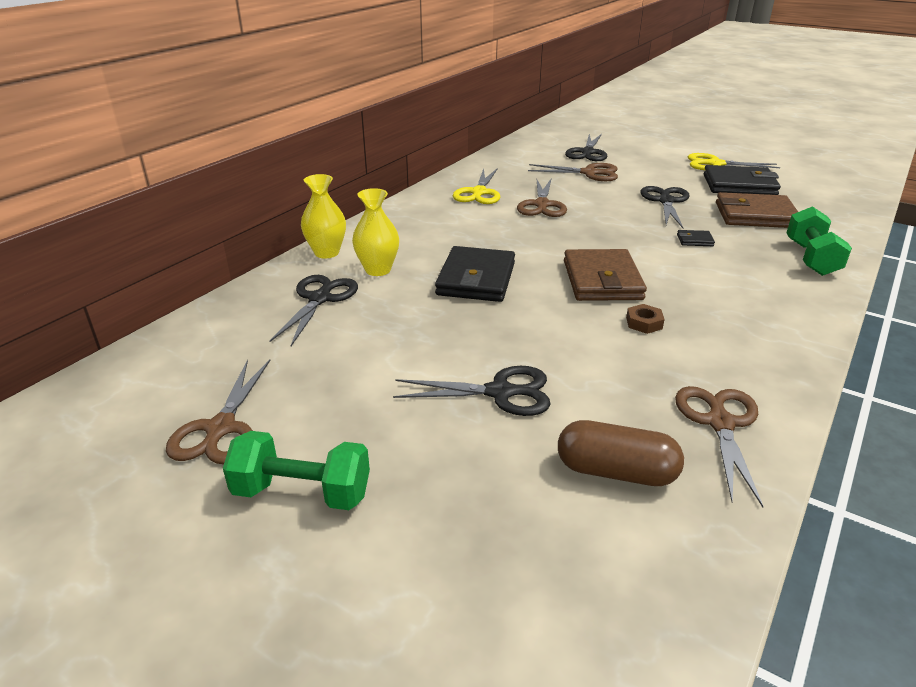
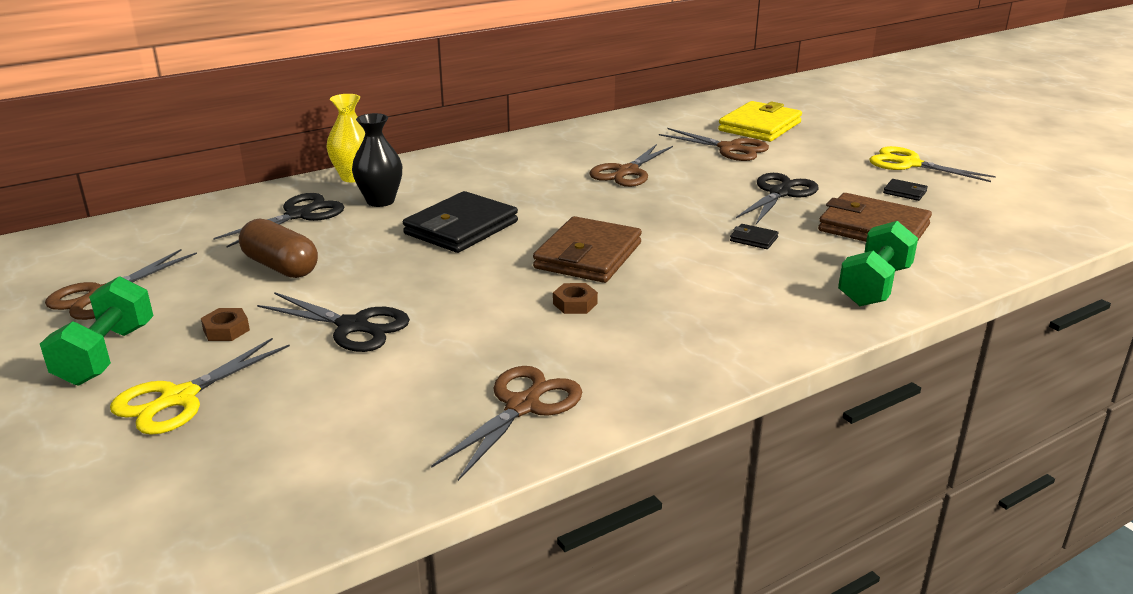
camera: 25 degrees right, 5 degrees down
green dumbbell [223,431,370,510] -> green dumbbell turned 60 degrees clockwise [40,276,153,386]
yellow vase [352,188,399,276] -> black vase [352,113,402,207]
yellow scissors [453,168,500,204] -> yellow scissors moved to [110,338,290,435]
brown capsule [558,420,684,486] -> brown capsule moved to [239,218,318,278]
black scissors [565,134,607,161] -> yellow wallet [718,101,802,142]
black wallet [704,165,781,195] -> black wallet [883,179,928,201], size x0.42
none -> brown nut [201,308,250,341]

